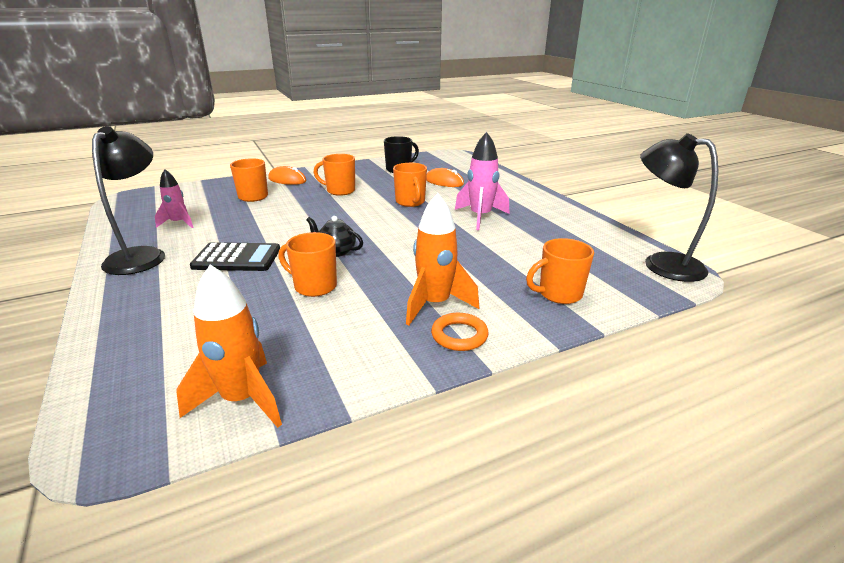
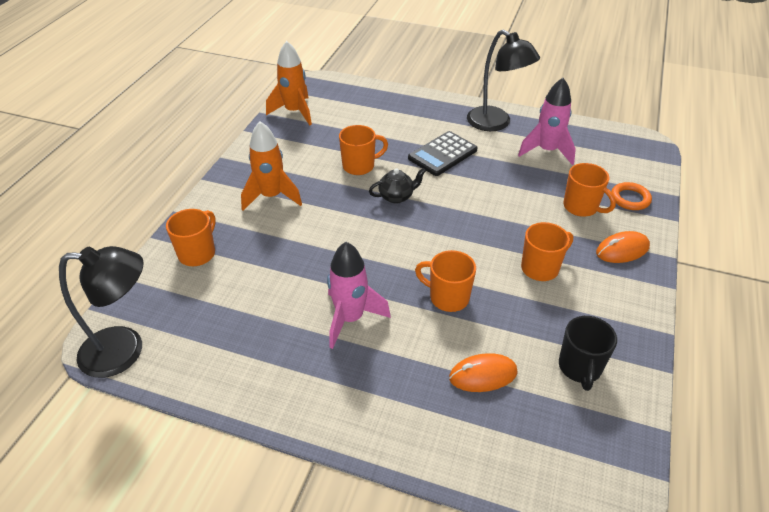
camera: 135 degrees right, 15 degrees up
pink rocket [155,169,194,228] -> pink rocket [518,78,576,165], size x1.57
orange ring [431,313,489,351] -> orange ring moved to [611,182,652,210]

